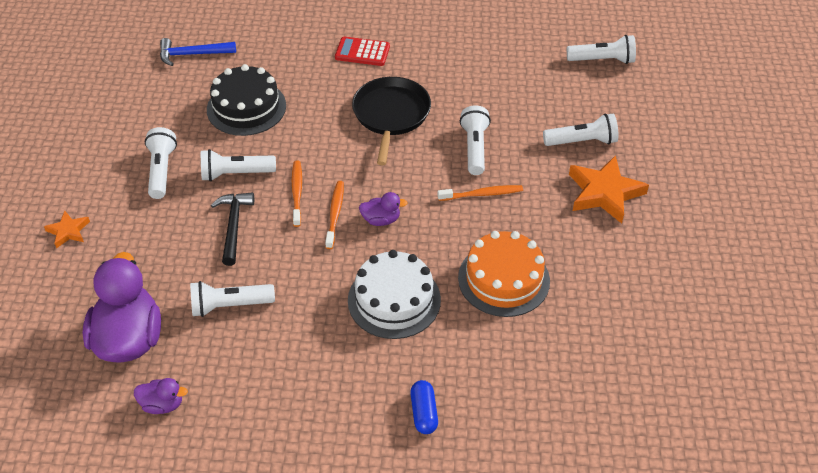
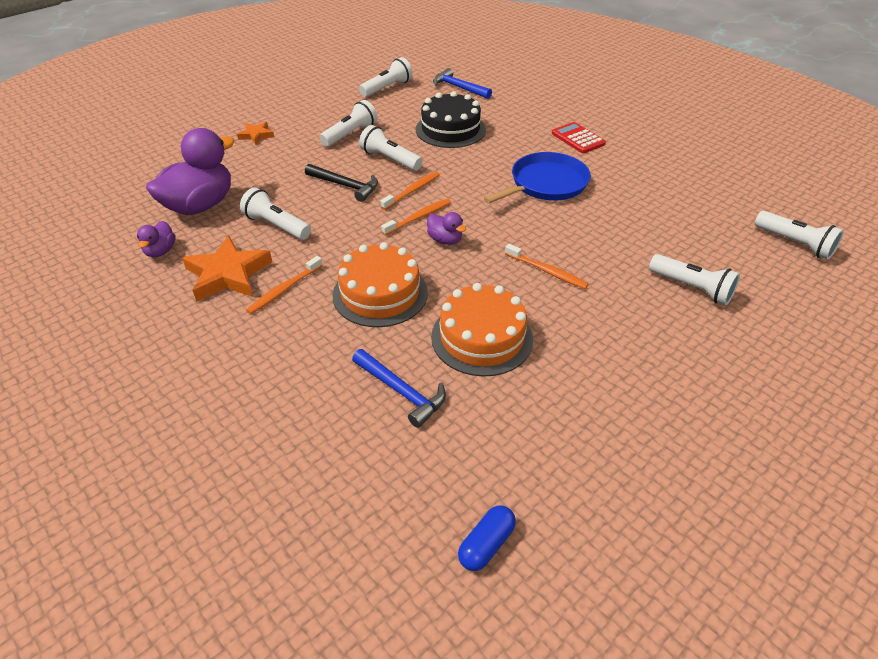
camera: 45 degrees right, 5 degrees down
purple duck [134,378,188,414] -> purple duck turned 45 degrees clockwise [137,221,176,257]
black hammer [211,192,254,266] -> black hammer turned 75 degrees clockwise [305,164,378,202]
white cake [348,250,441,339] -> orange cake [333,242,428,327]
black pan [352,77,431,165] -> blue pan [484,152,591,204]
blue capsule [410,380,438,434] -> blue capsule moved to [458,505,516,571]
white flashlight [460,105,491,175] -> white flashlight moved to [359,57,413,97]
orange star [569,155,649,224] -> orange star moved to [182,236,272,302]
none -> orange toothbrush [246,256,323,314]
none -> blue hammer [352,349,446,428]

